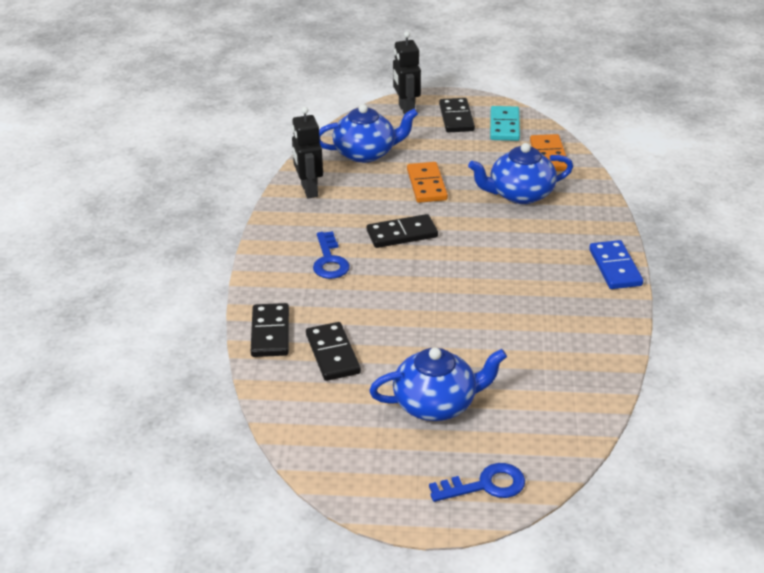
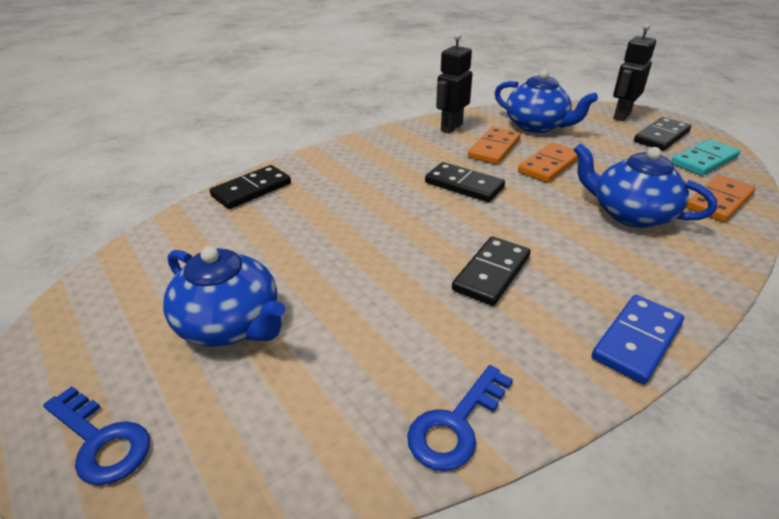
camera: 50 degrees right, 0 degrees up
black domino [306,322,361,381] -> black domino moved to [452,236,530,306]
blue key [313,231,350,279] -> blue key moved to [407,365,513,471]
none -> orange domino [468,127,521,164]

